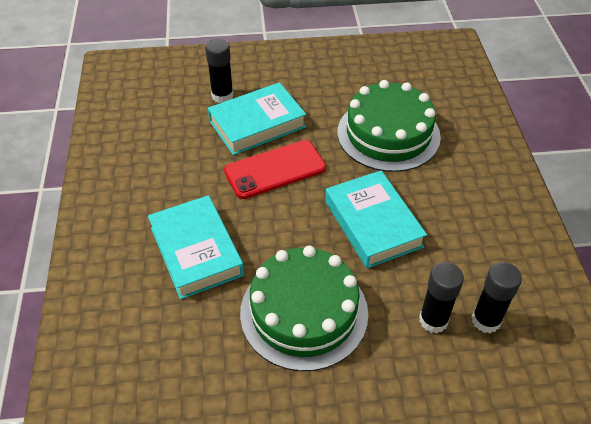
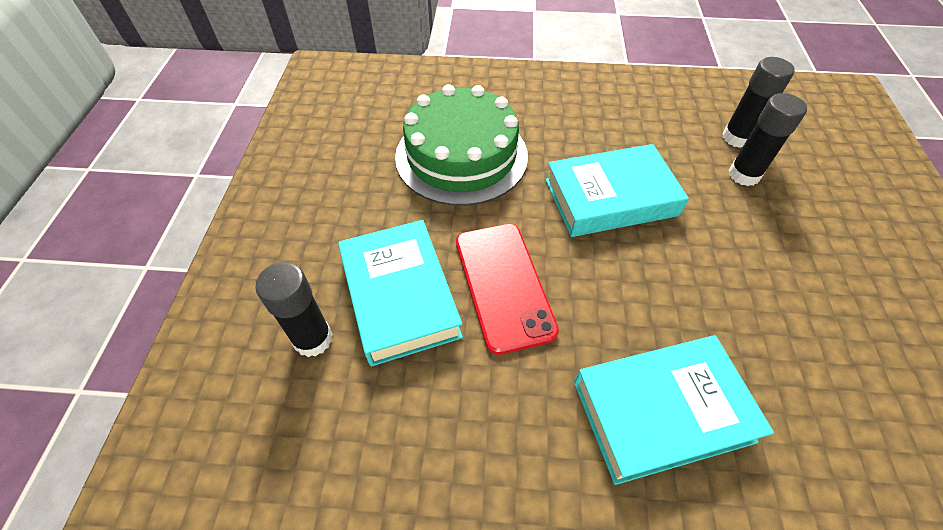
camera: 80 degrees left, 5 degrees up
green cake [240,246,368,371] -> none

